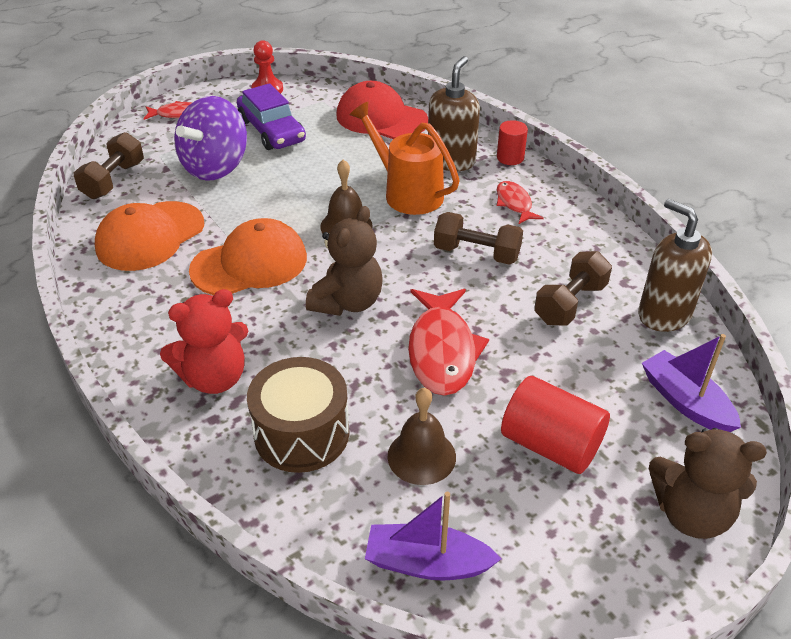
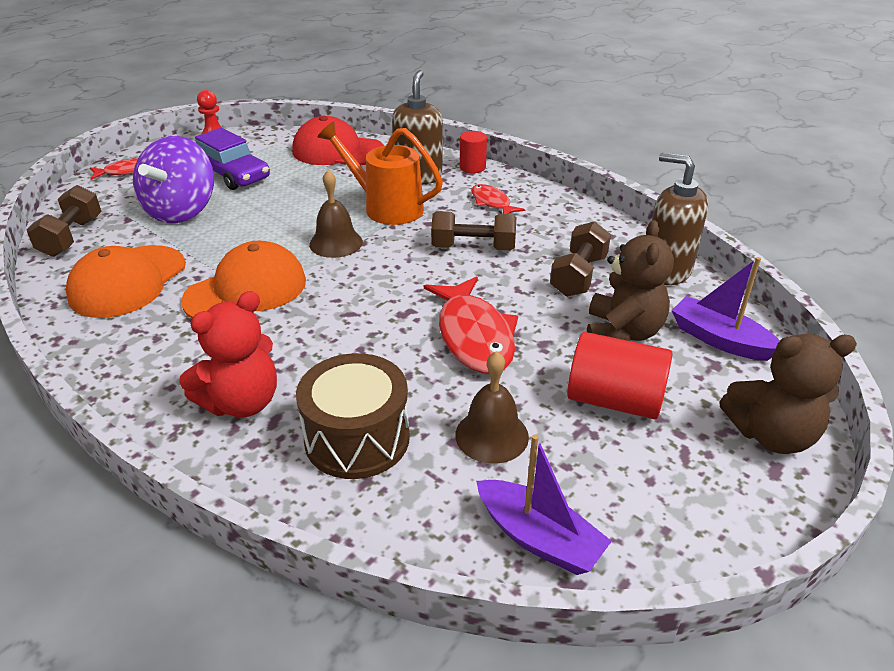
camera: 15 degrees left, 5 degrees down
brown teddy bear [306,206,383,316] -> brown teddy bear moved to [587,220,674,341]
purple boat [365,492,501,580] -> purple boat turned 135 degrees counterclockwise [476,434,612,575]

